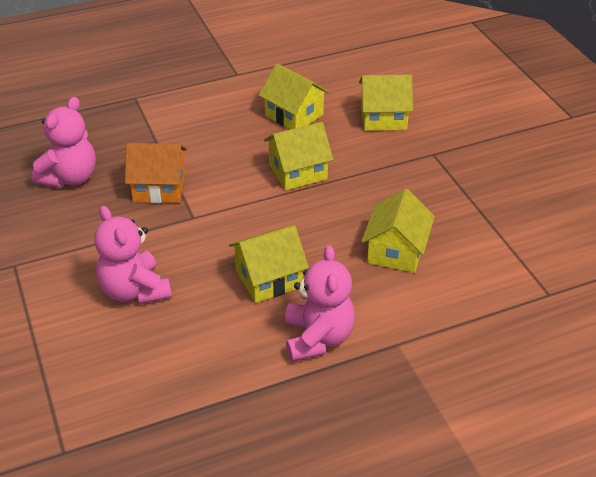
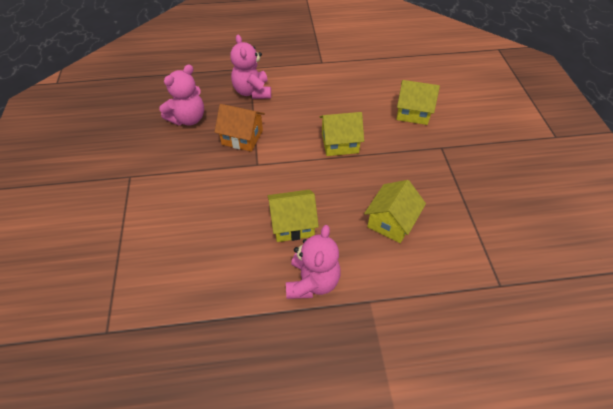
camera: 15 degrees right, 10 degrees up
pink teddy bear [94,206,172,305] -> pink teddy bear moved to [230,35,271,99]
yellow house [259,63,330,129] -> none

